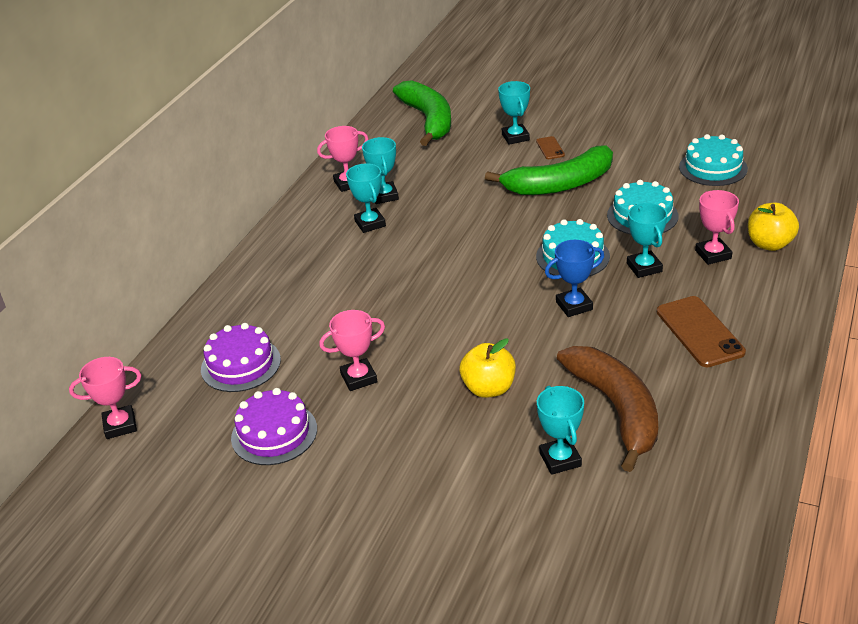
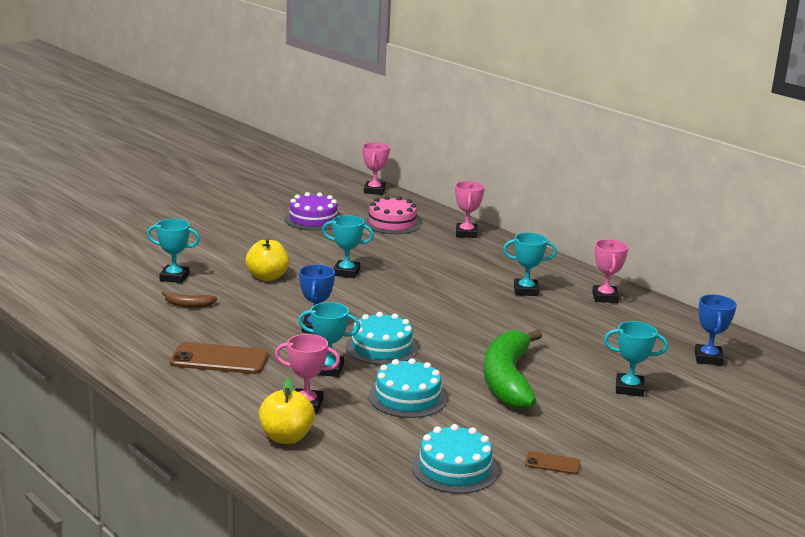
camera: 110 degrees right, 15 degrees down
purple cake [201,323,281,392] -> pink cake [364,196,421,234]
pink trophy [319,310,385,391] -> pink trophy moved to [455,181,485,238]
turquoise trophy [362,137,399,204] -> turquoise trophy moved to [322,215,374,278]
green banana [393,80,451,146] -> blue trophy [695,294,737,366]
brown phone [536,136,565,159] -> brown phone moved to [525,451,580,475]
brown banana [557,346,658,472] -> brown banana [161,291,217,308], size x0.42

